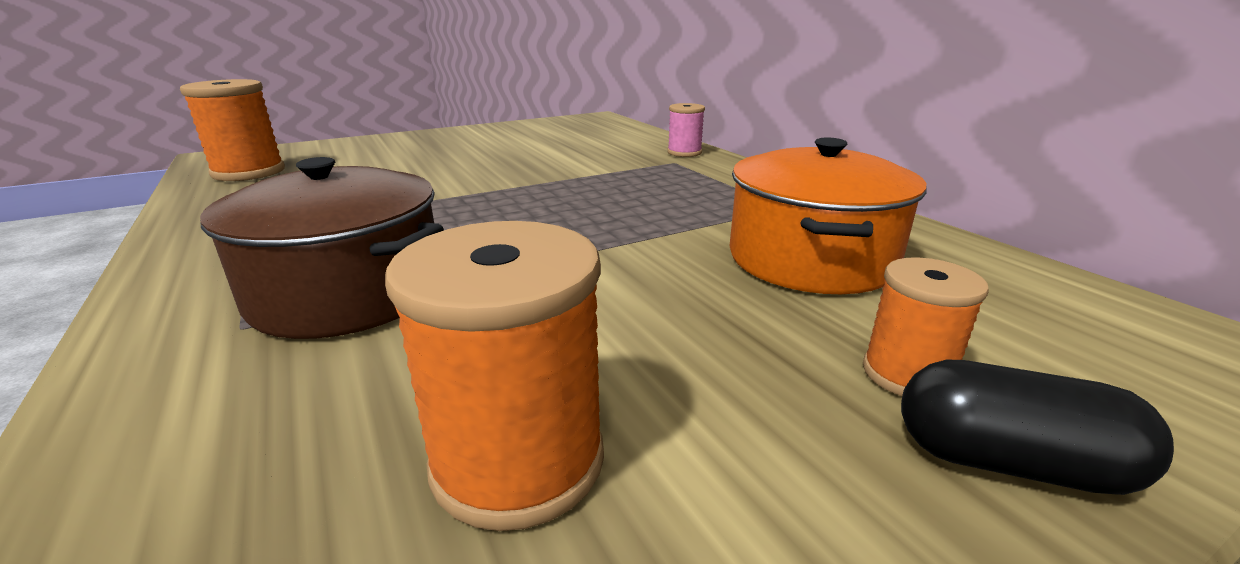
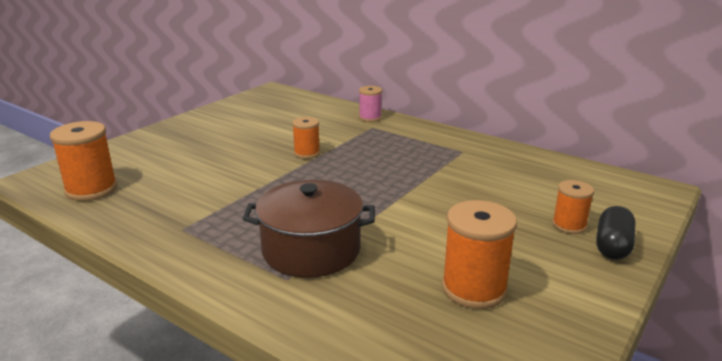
camera: 25 degrees left, 0 degrees up
orange pot [730,138,927,294] -> none
black capsule [901,360,1174,495] -> black capsule turned 60 degrees counterclockwise [596,206,636,260]
none -> orange spool [292,117,320,159]

